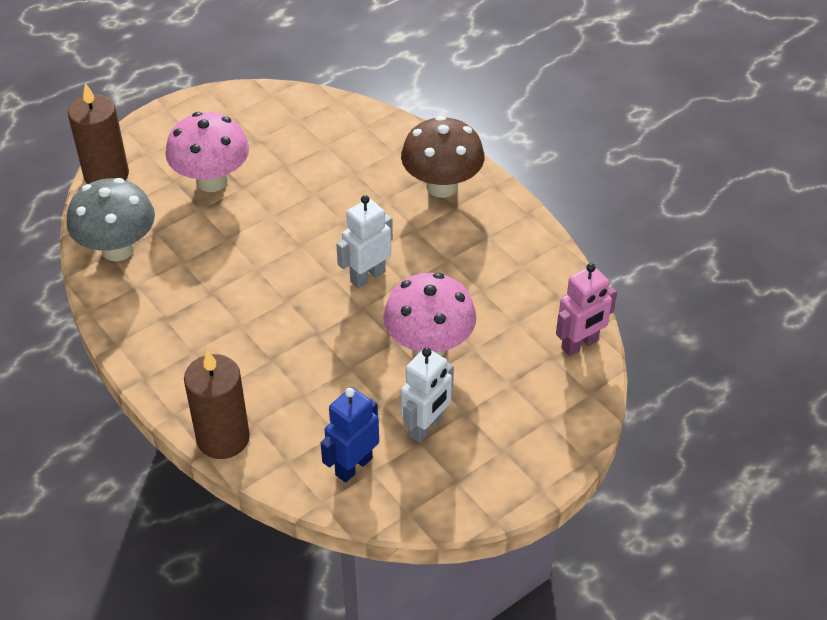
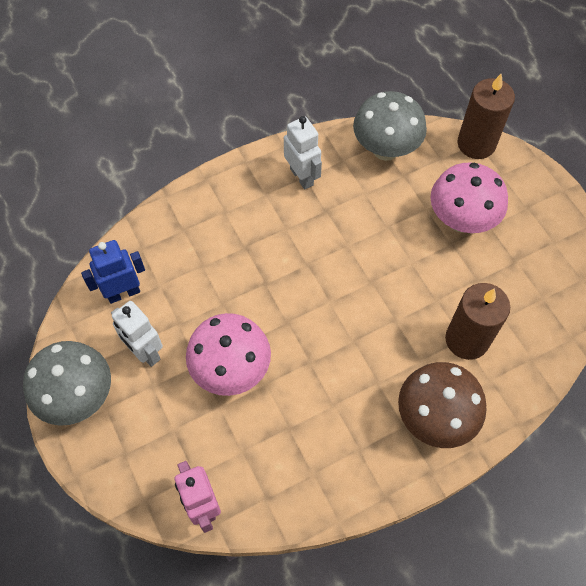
camera: 100 degrees right, 15 degrees up
brown candle [184,350,250,459] -> brown candle moved to [445,283,510,360]
blue robot [321,387,379,483] -> blue robot turned 75 degrees counterclockwise [81,240,145,304]
white robot [336,195,393,289] -> white robot moved to [284,116,322,190]
none -> grey mushroom [23,341,111,426]

